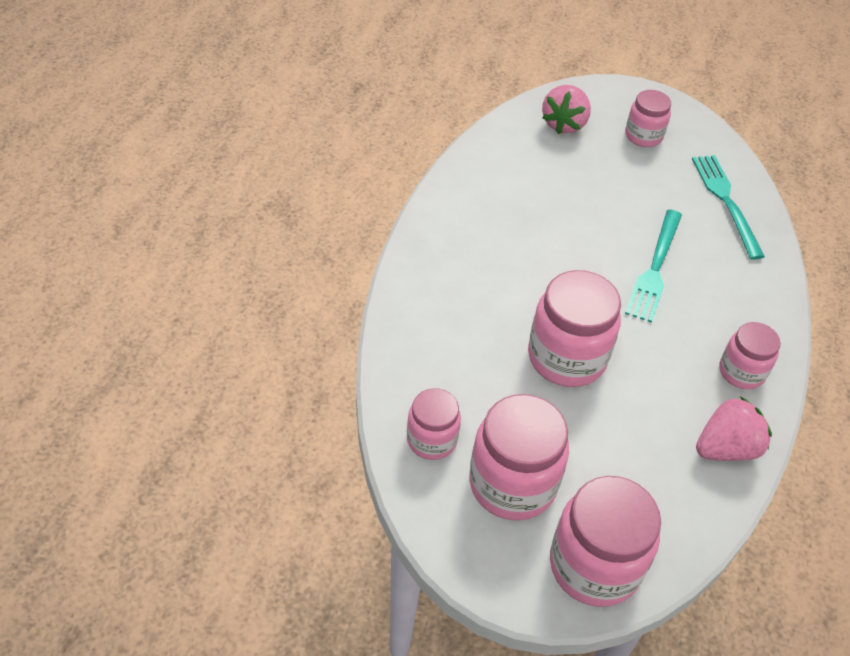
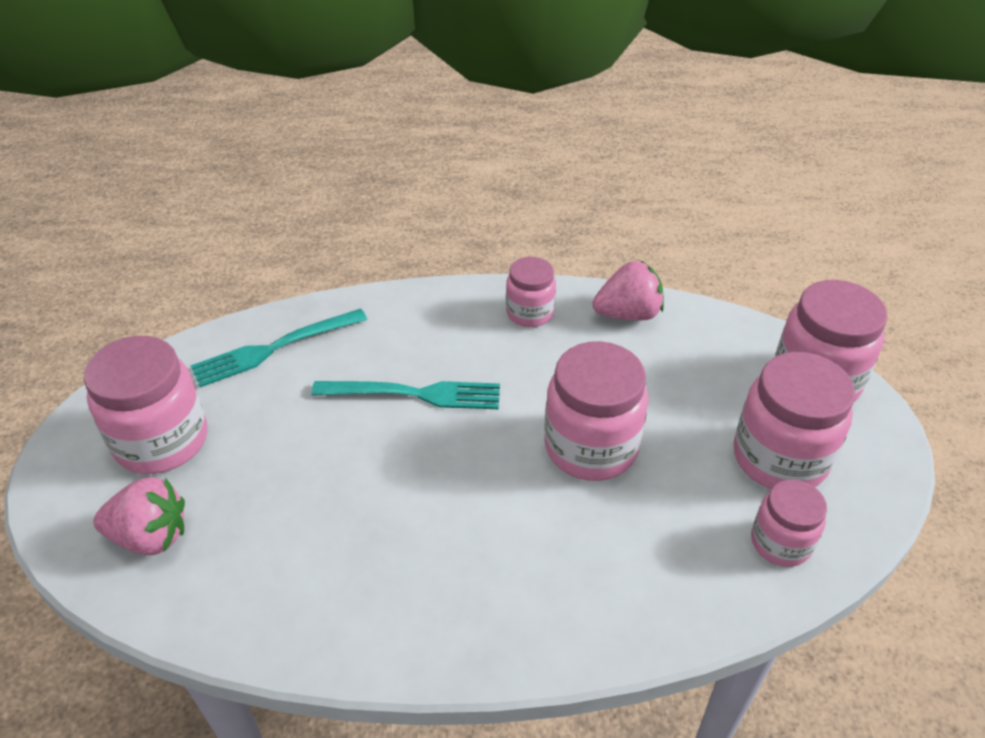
camera: 105 degrees left, 5 degrees down
pink jar [625,90,671,147] -> pink jar [84,336,207,474], size x1.70
pink strawberry [696,396,772,461] -> pink strawberry turned 120 degrees clockwise [592,261,664,320]

